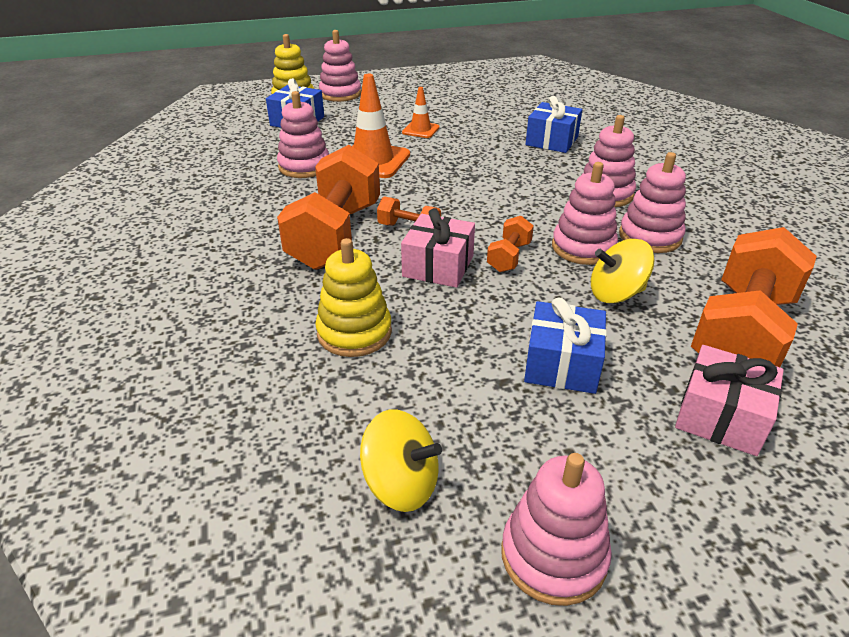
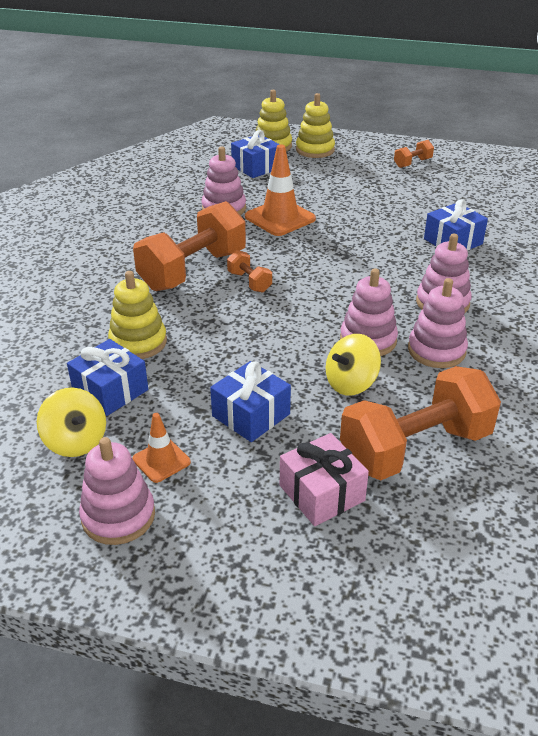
camera: 30 degrees right, 0 degrees up
pink stacking toy [319,30,361,102] -> yellow stacking toy [296,93,335,158]
pink gift [401,208,475,288] -> none
orange traffic cone [402,87,439,138] -> orange traffic cone moved to [132,413,191,483]
orange dumbbell [487,216,534,272] -> orange dumbbell moved to [394,140,434,168]
yellow spinning top [591,239,655,303] -> yellow spinning top turned 60 degrees counterclockwise [326,334,381,396]
none -> blue gift [67,339,148,416]

